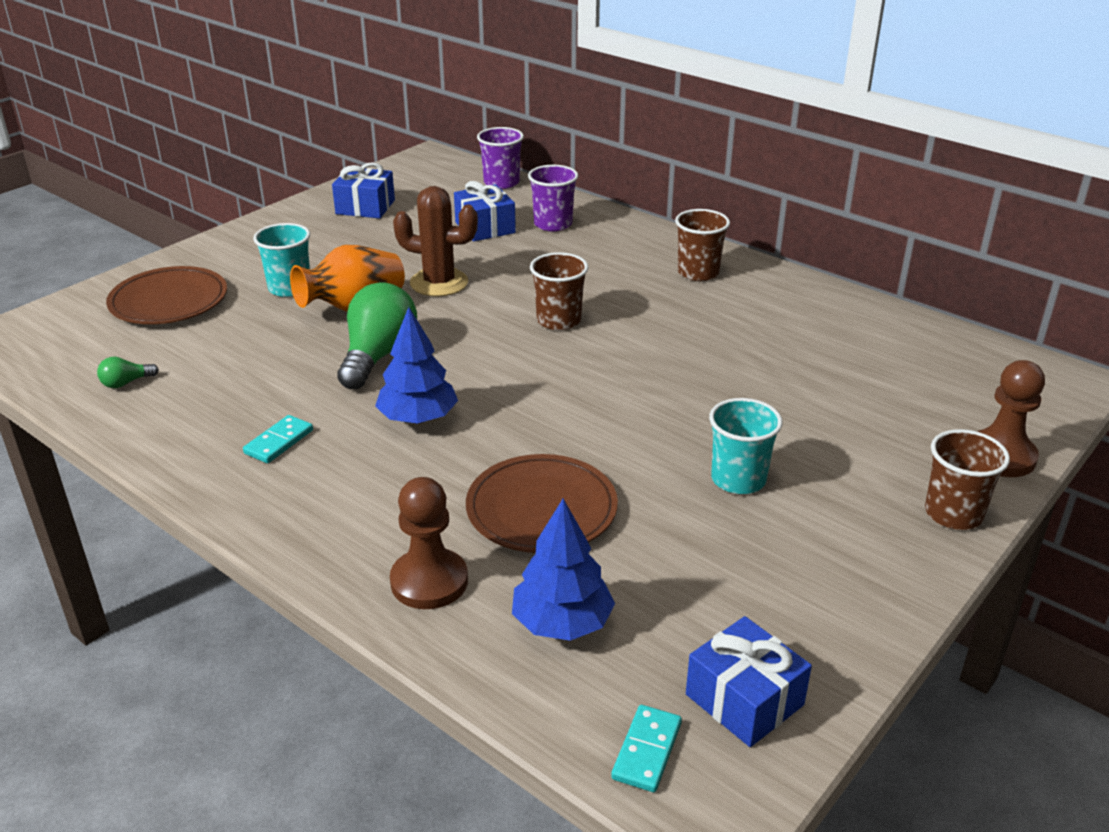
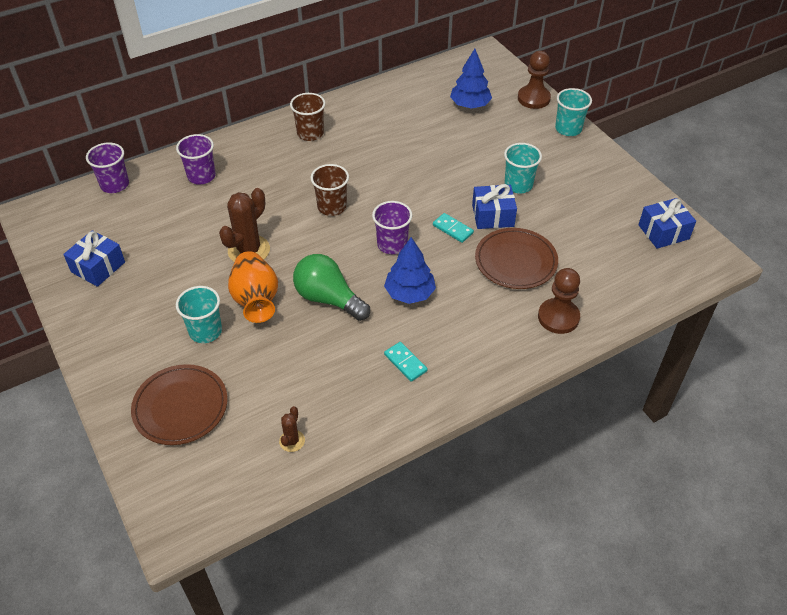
camera: 70 degrees left, 15 degrees up
green light bulb [97,357,159,388] -> brown cactus [279,406,305,452]
blue gift [454,181,516,242] -> blue gift moved to [472,184,517,229]
blue tree [512,499,615,641] -> blue tree moved to [450,49,492,109]
turquoise domino [611,705,682,792] -> turquoise domino moved to [433,213,474,243]
brown cup [925,429,1010,530] -> turquoise cup [555,88,592,136]
none -> purple cup [372,201,412,254]

